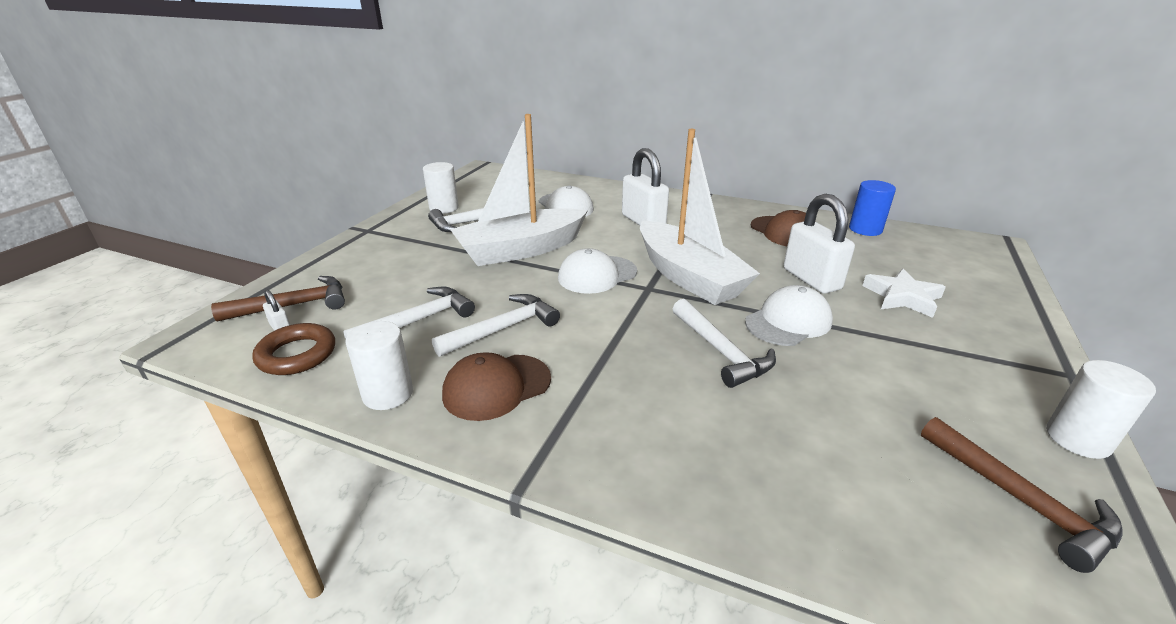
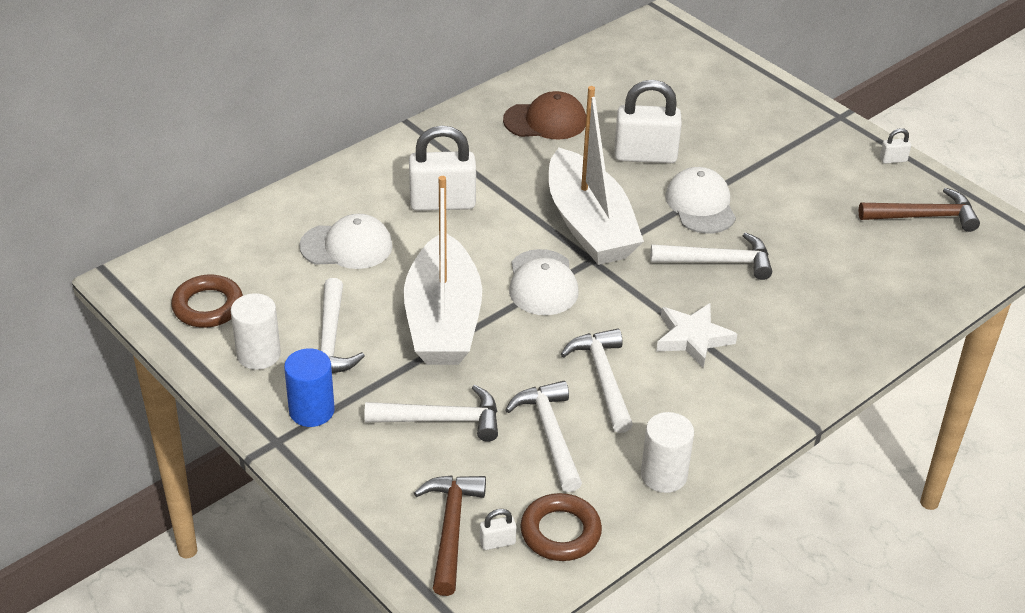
camera: 65 degrees left, 10 degrees up
brown cap [442,352,551,421] -> none
white boat [640,129,760,305] -> white boat turned 75 degrees clockwise [549,86,644,265]
blue cylinder [849,180,896,236] -> blue cylinder moved to [284,348,335,427]
white star [862,269,946,318] -> white star moved to [656,303,737,368]
white cylinder [1046,360,1156,459] -> white padlock [880,128,911,164]
none -> brown ring [171,275,243,328]
none -> white hammer [364,385,498,442]

